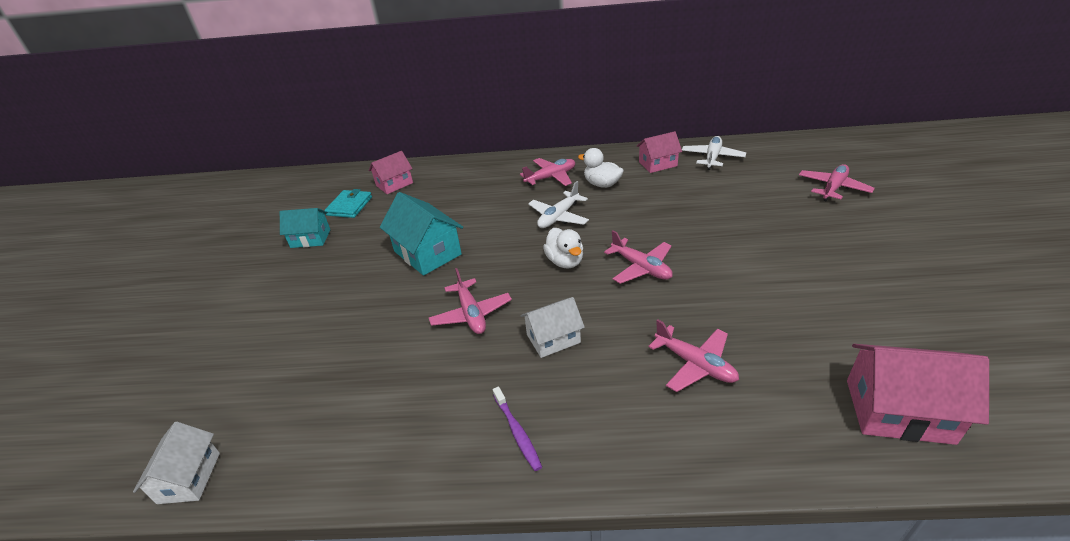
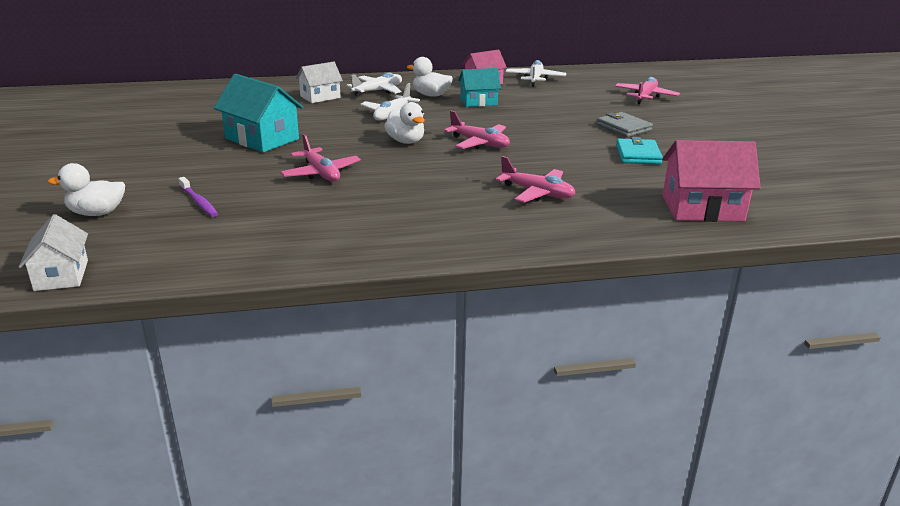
camera: 15 degrees left, 10 degrees down
turquoise house [280,208,330,248] -> turquoise house moved to [458,68,501,107]
turquoise wallet [324,189,372,218] -> turquoise wallet moved to [616,137,663,164]
pink house [369,151,413,194] -> none
purple toothbrush [493,386,542,471] -> purple toothbrush moved to [178,177,218,217]
pink plane [520,158,575,186] -> white plane [346,73,402,97]
white house [521,297,585,358] -> white house moved to [296,61,343,103]
none -> white duck [48,163,125,216]
none -> grey wallet [597,112,653,137]

